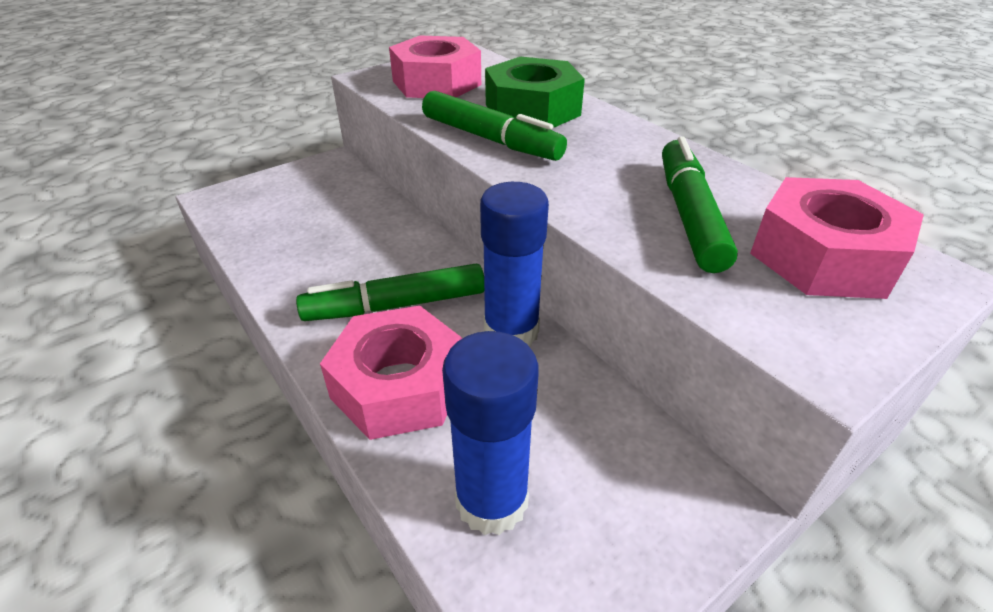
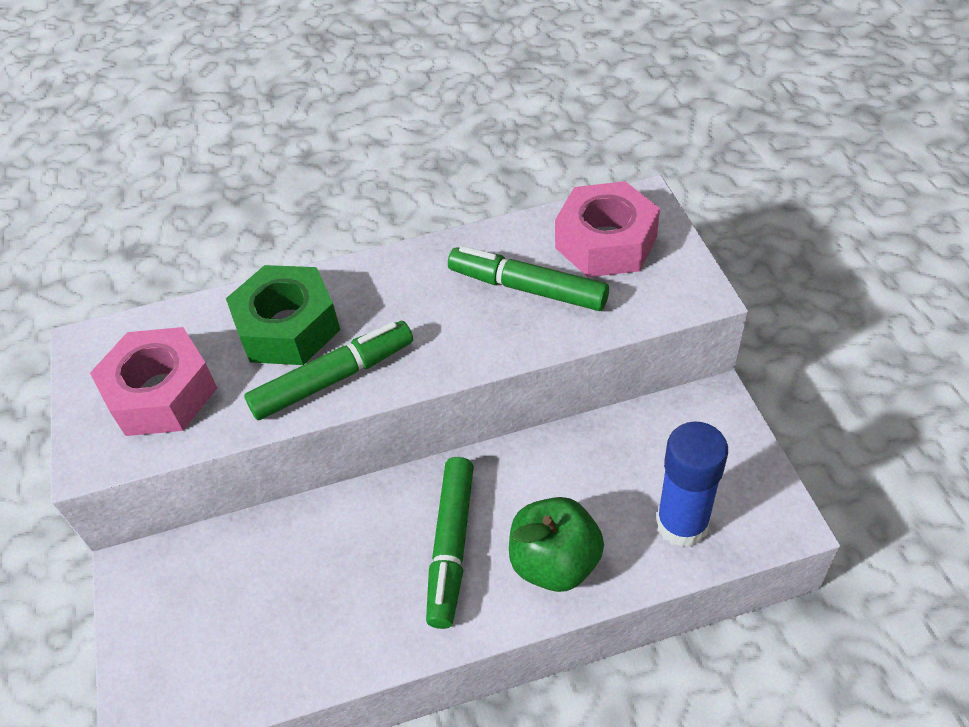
camera: 65 degrees left, 10 degrees up
pink nut [320,306,463,440] -> green apple [509,497,604,592]
blue glue stick [480,182,549,346] -> none

